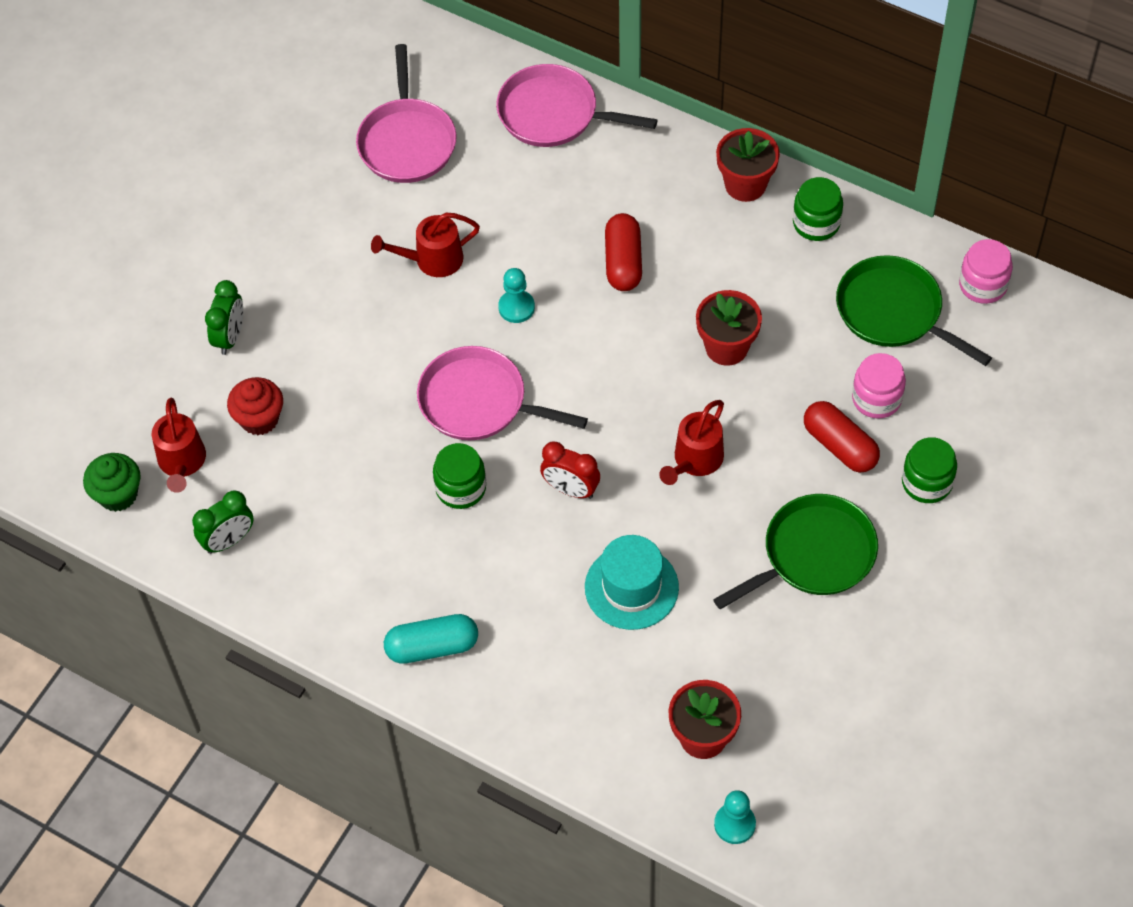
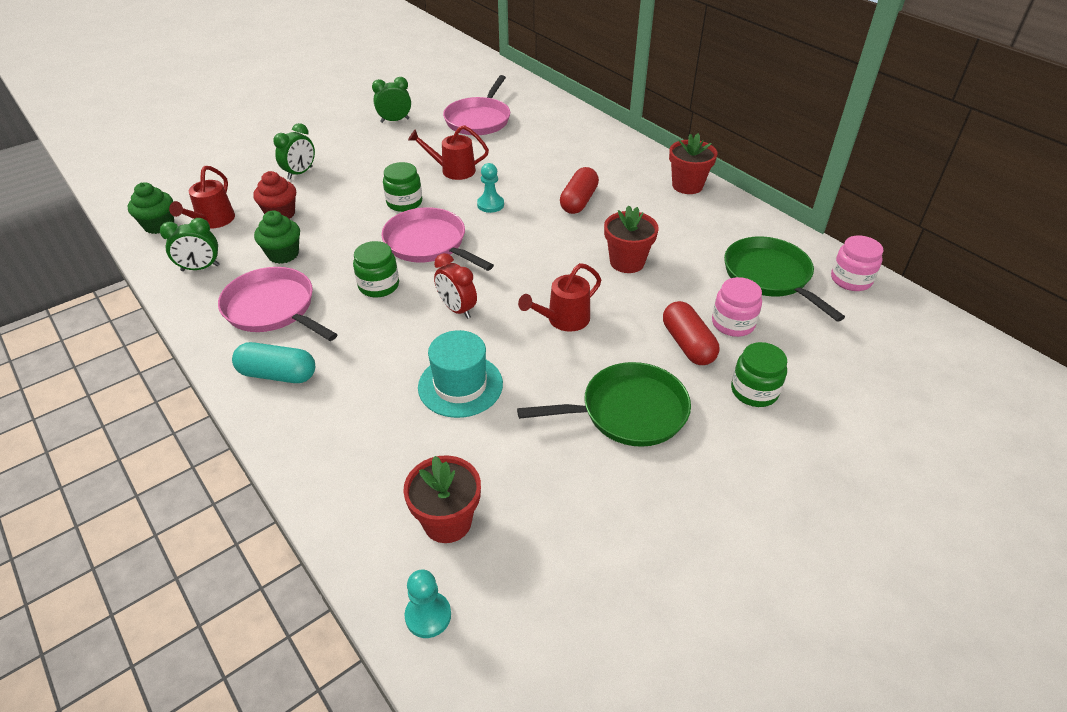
camera: 20 degrees right, 15 degrees down
pink pan [496,64,658,147] -> pink pan moved to [218,267,338,341]
green jar [793,177,843,241] -> green jar moved to [383,162,422,212]
none -> green cupcake [254,210,300,264]
none -> green clock [372,77,411,123]

